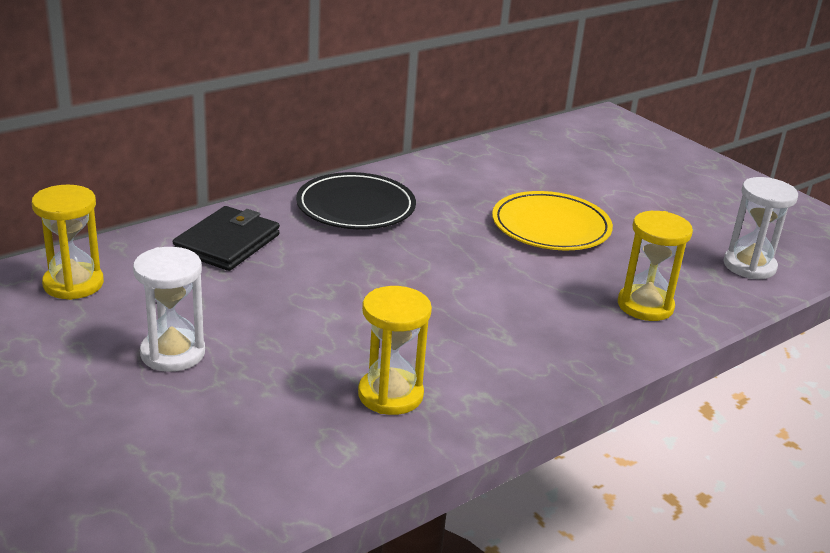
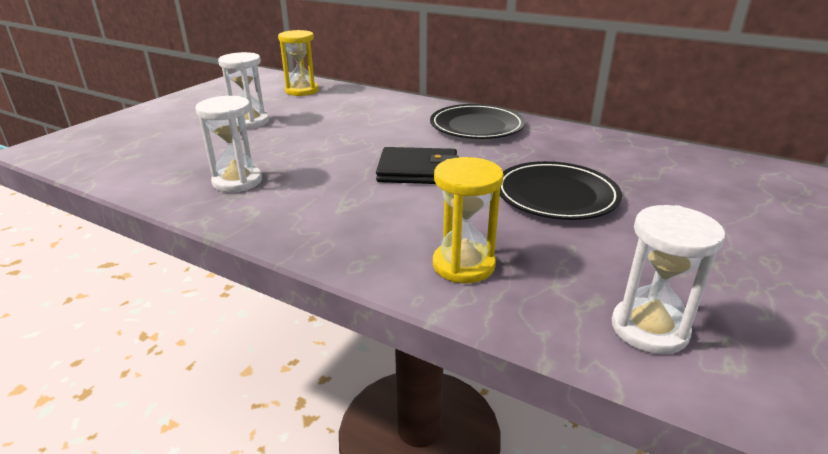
camera: 70 degrees right, 0 degrees up
black wallet [172,206,280,271] -> black wallet moved to [376,147,459,184]
yellow hourglass [358,286,432,415] -> white hourglass [195,96,262,192]
yellow plate [492,191,613,250] -> black plate [500,161,622,220]

